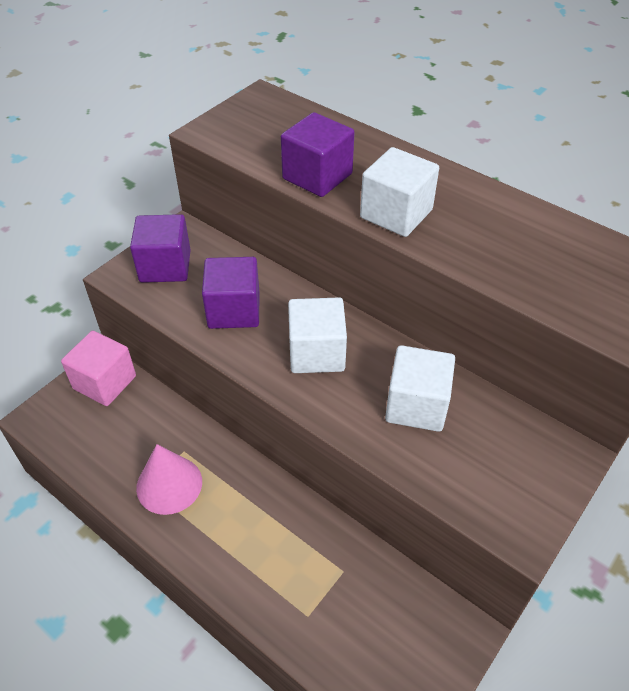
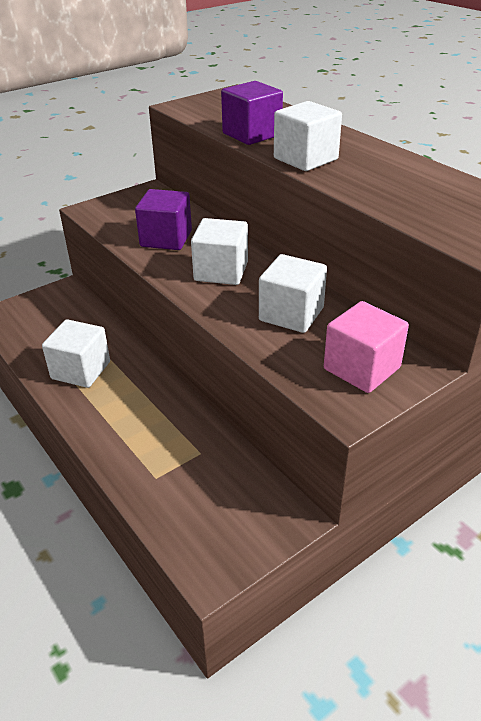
camera: 15 degrees right, 10 degrees down
pink cube [61,331,136,406] -> pink cube moved to [324,301,409,393]
purple cube [130,214,191,283] -> none
pink cone [136,444,202,515] -> white cube [42,319,110,388]

